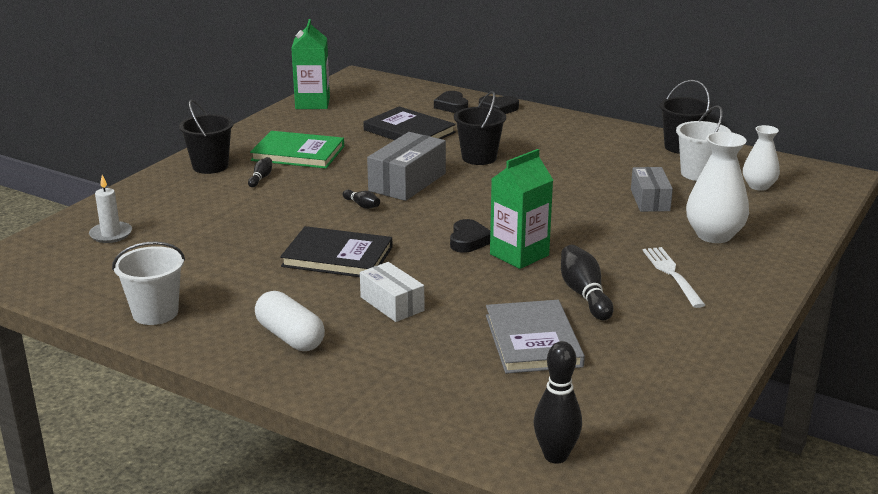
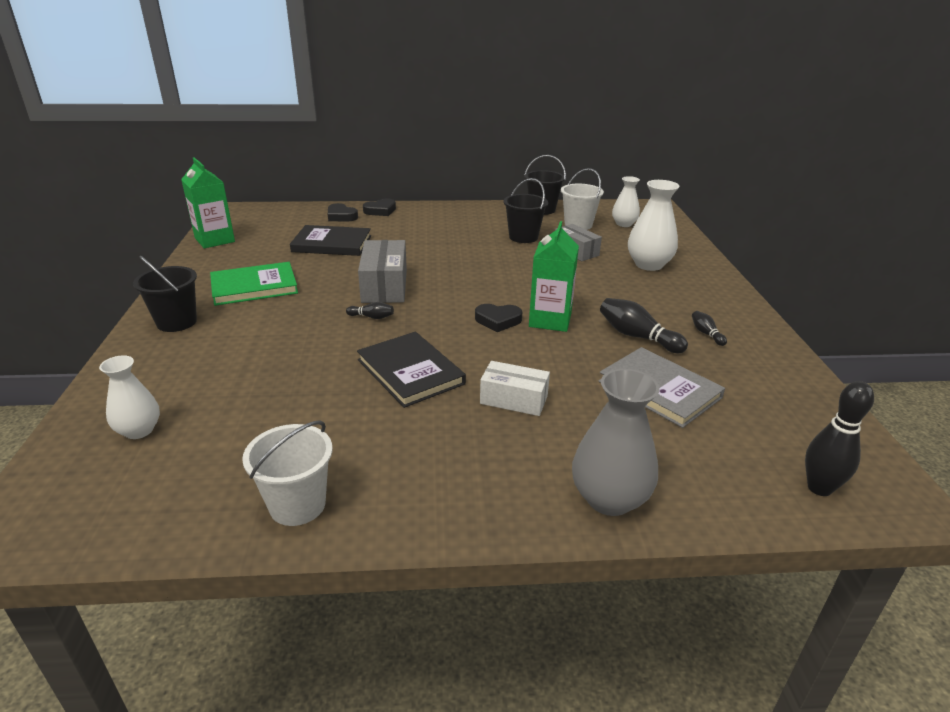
camera: 35 degrees left, 5 degrees up
white candle [89,175,132,243] -> white vase [99,355,160,439]
black bowling pin [248,157,272,187] -> black bowling pin moved to [692,311,727,346]
white capsule [255,291,325,351] -> none
black book [280,226,393,277] -> black book turned 75 degrees clockwise [357,332,466,408]
black heart [450,219,490,253] -> black heart turned 120 degrees clockwise [475,304,522,332]
black bucket [454,91,506,165] -> black bucket moved to [504,178,548,243]
white fork [643,247,705,308] -> none
none -> grey vase [572,369,660,516]

